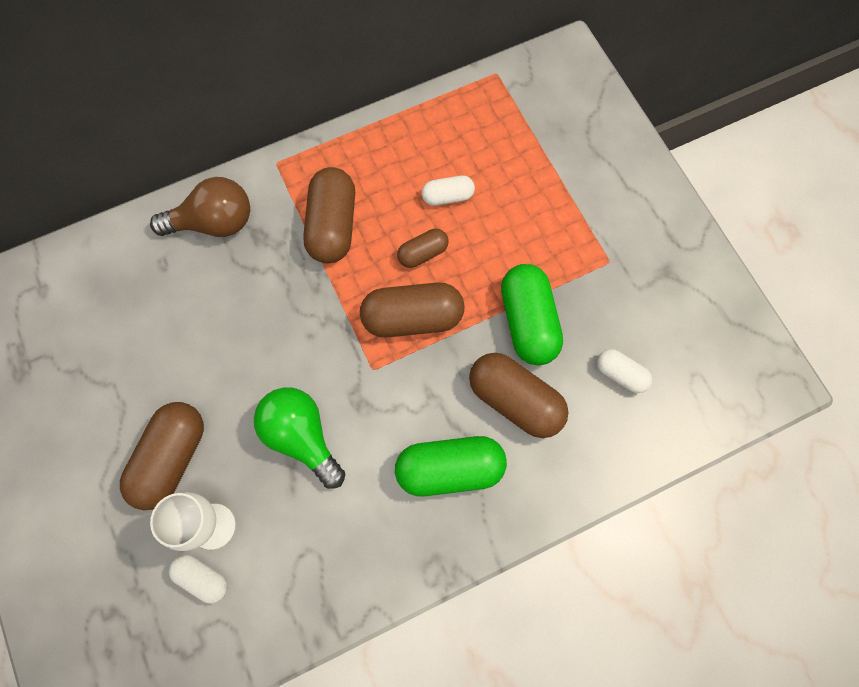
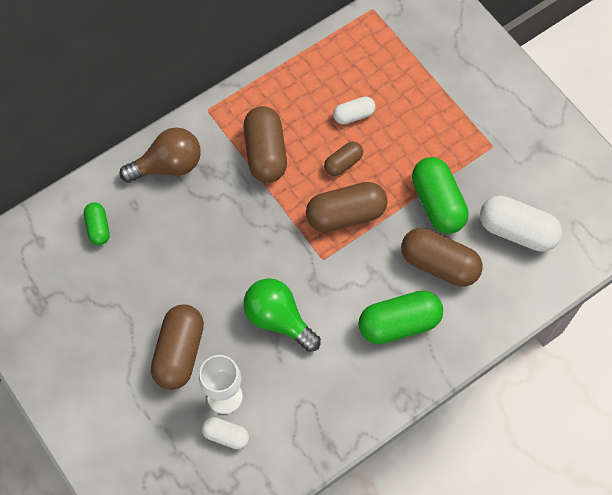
camera: 10 degrees left, 5 degrees down
white capsule [597,349,652,393] -> white capsule [480,196,562,252], size x1.82
none -> green capsule [84,202,110,245]

